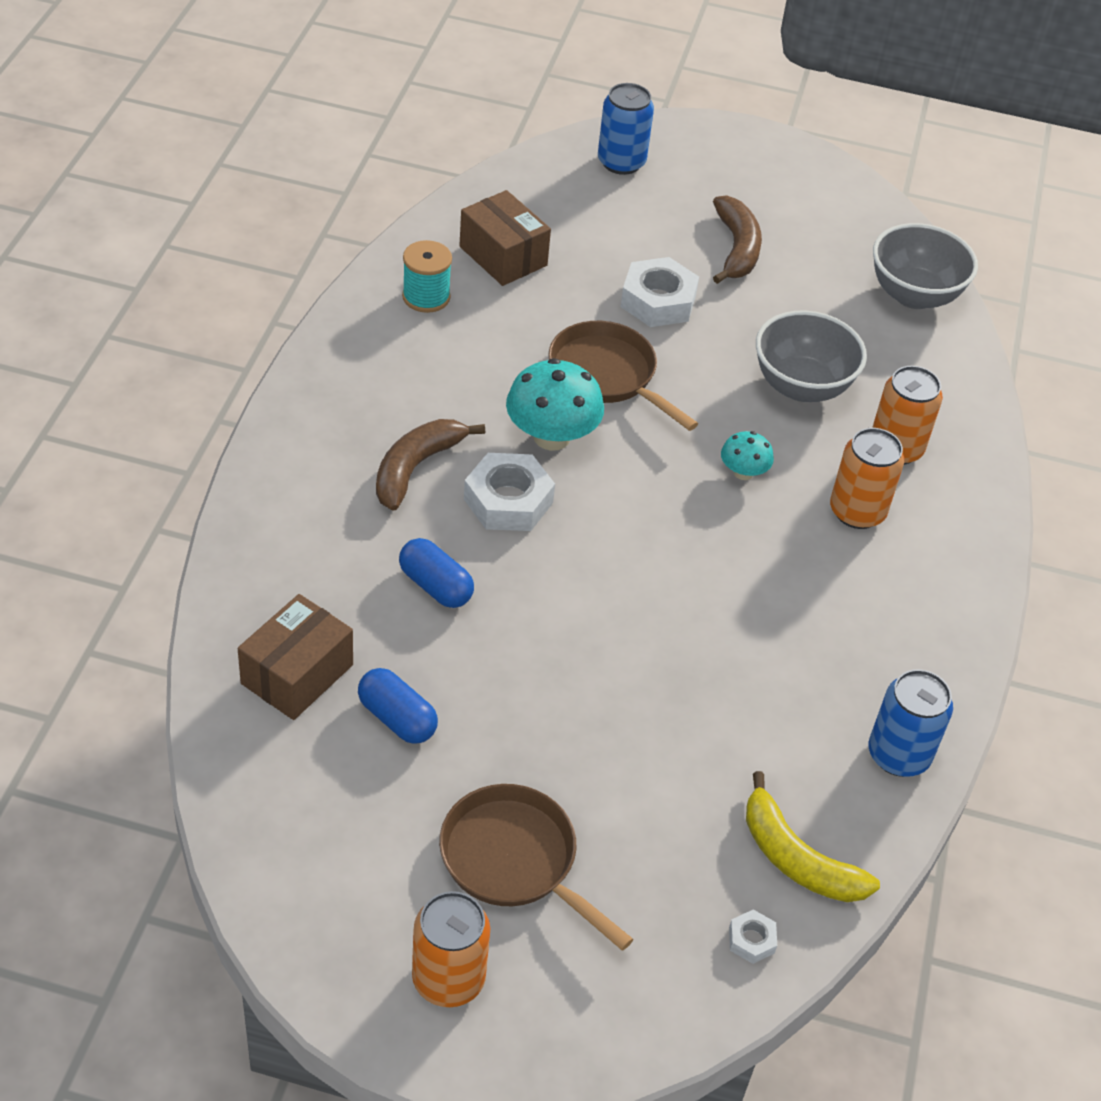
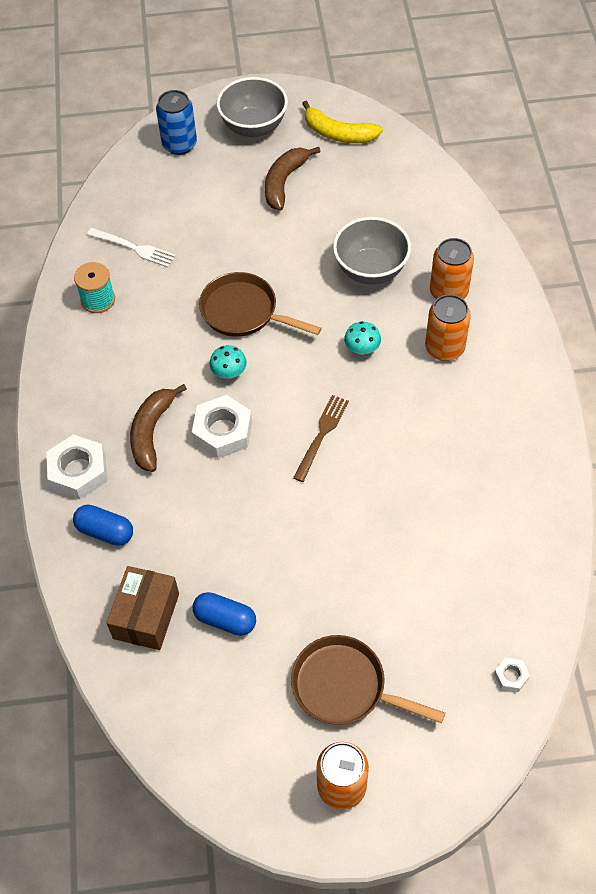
camera: 15 degrees left, 10 degrees up
blue capsule [399,538,474,608] -> blue capsule moved to [73,505,133,546]
brown box [459,190,551,286] -> white fork [87,228,176,267]
turquoise mushroom [506,358,604,451] -> turquoise mushroom [209,345,247,379], size x0.54
white nut [621,257,699,327] -> white nut moved to [46,434,107,499]
brown banana [713,195,762,284] -> brown banana turned 135 degrees counterclockwise [265,147,321,211]
yellow banana [746,771,880,902] -> yellow banana moved to [302,101,383,143]
blue can [869,669,953,777] -> none
grey bowl [873,223,978,309] -> grey bowl moved to [216,77,288,137]
none -> brown fork [293,395,349,482]

